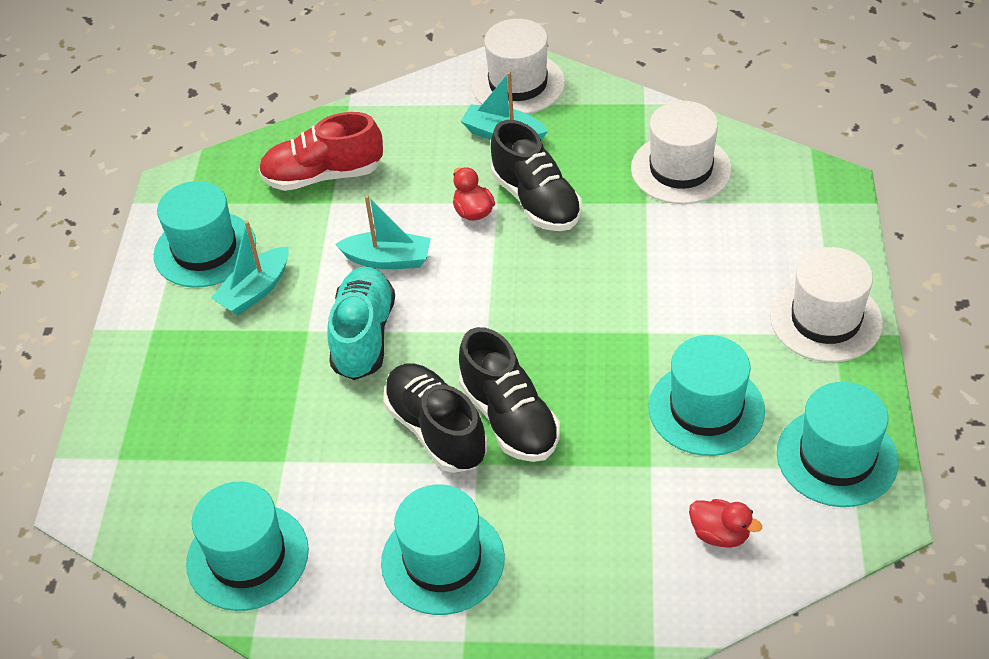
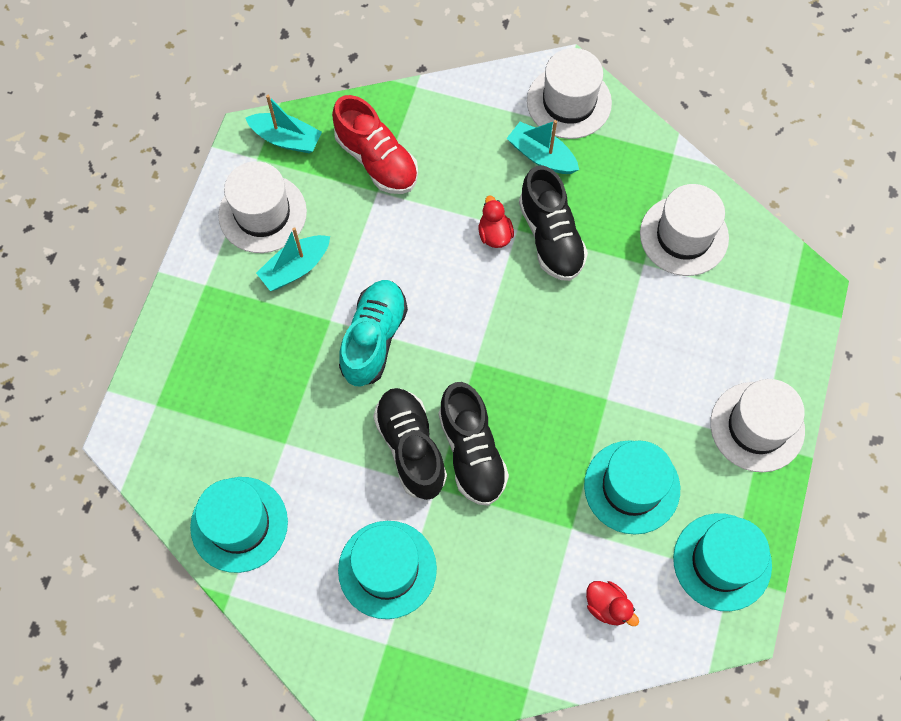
camera: 10 degrees right, 20 degrees up
turquoise hat [154,181,256,288] -> white hat [218,161,307,253]
red shoe [258,112,383,191] -> red shoe turned 135 degrees counterclockwise [332,95,418,194]
turquoise boat [335,195,431,269] -> turquoise boat moved to [245,95,322,153]

